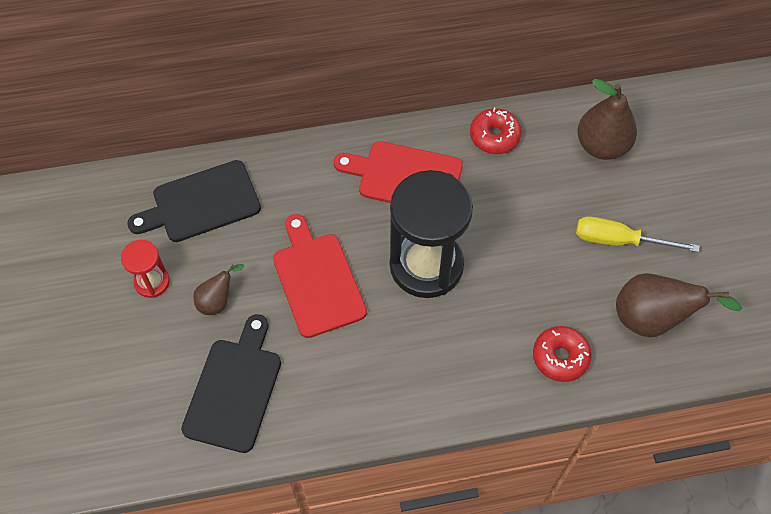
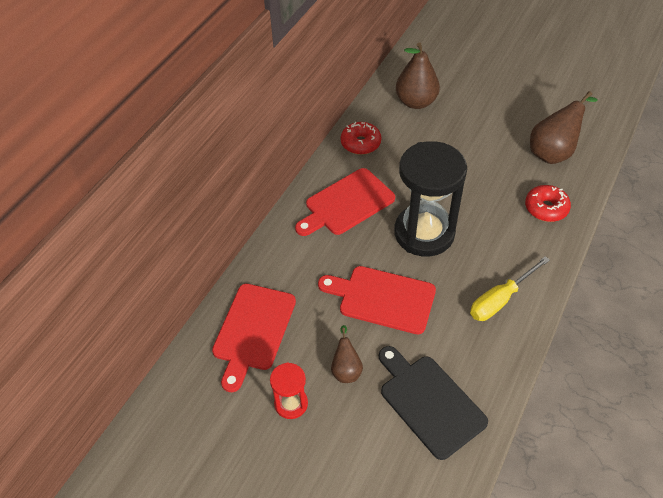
camera: 50 degrees left, 10 degrees down
black cutting board [127,160,261,242] -> red cutting board [212,284,296,392]
yellow screwdriver [576,216,700,252] -> yellow screwdriver moved to [470,256,550,321]

